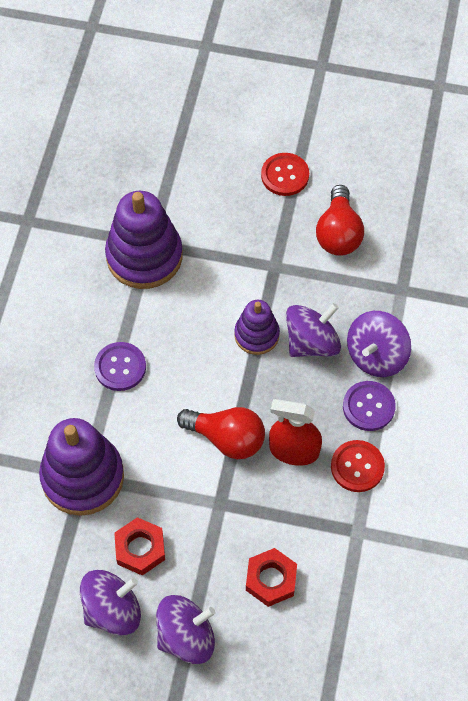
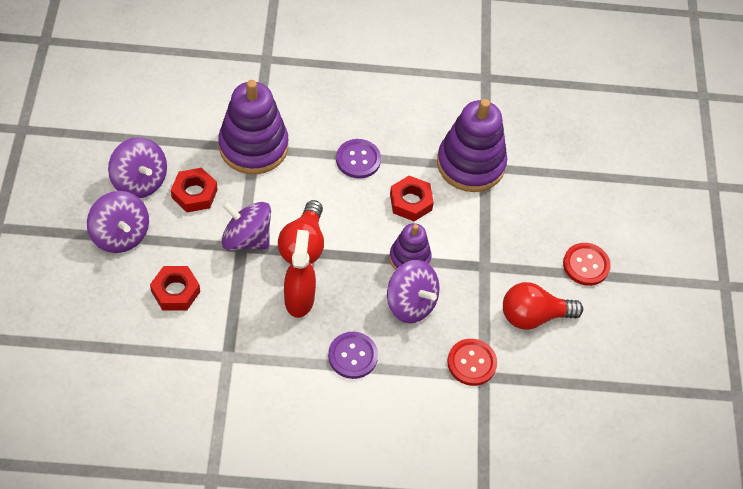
camera: 75 degrees right, 5 degrees down
red button [331,440,385,492] -> red button moved to [447,339,497,386]
purple spinning top [347,311,411,377] -> purple spinning top moved to [222,201,271,250]
none -> red nut [390,175,434,221]

